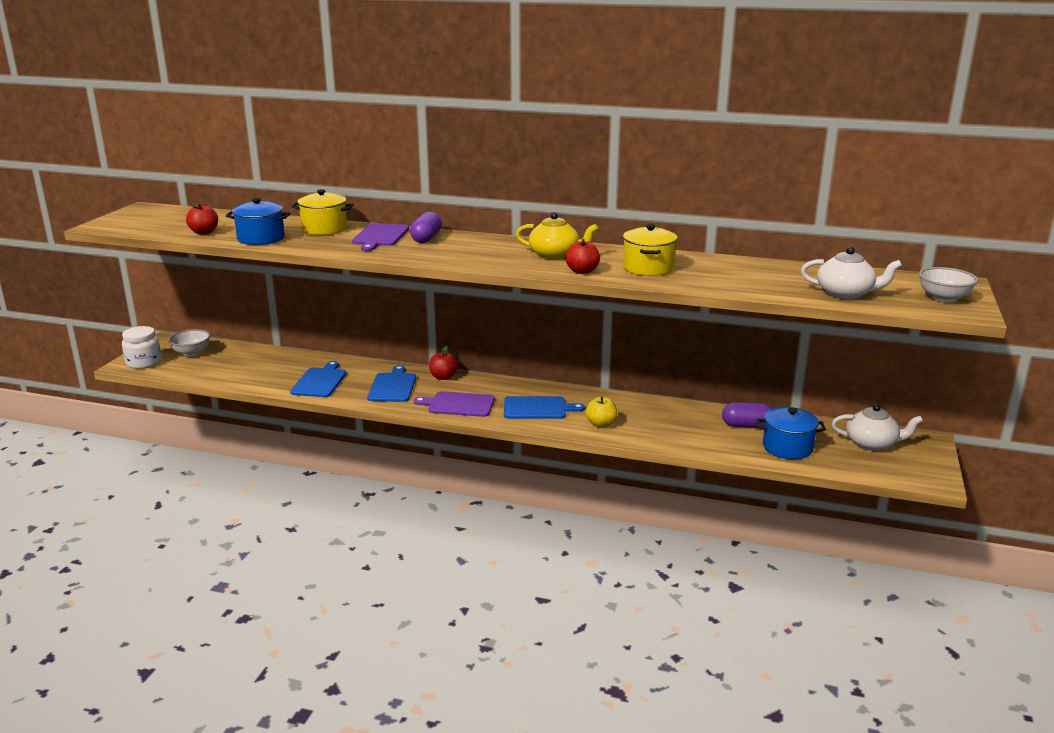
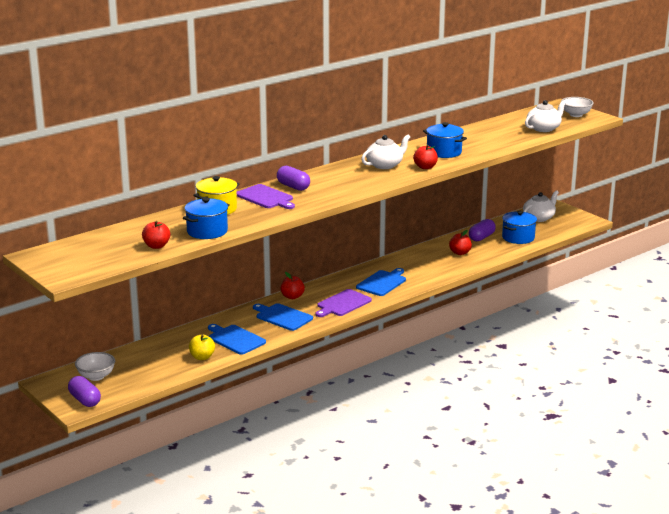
camera: 55 degrees left, 0 degrees up
white jar [122,326,162,369] -> purple capsule [68,376,101,407]
yellow teapot [516,212,598,260] -> white teapot [361,134,410,169]
yellow apple [585,397,617,428] -> yellow apple moved to [189,335,215,360]
yellow pot [623,224,678,276] -> blue pot [423,122,467,158]
none -> red apple [449,230,472,255]

